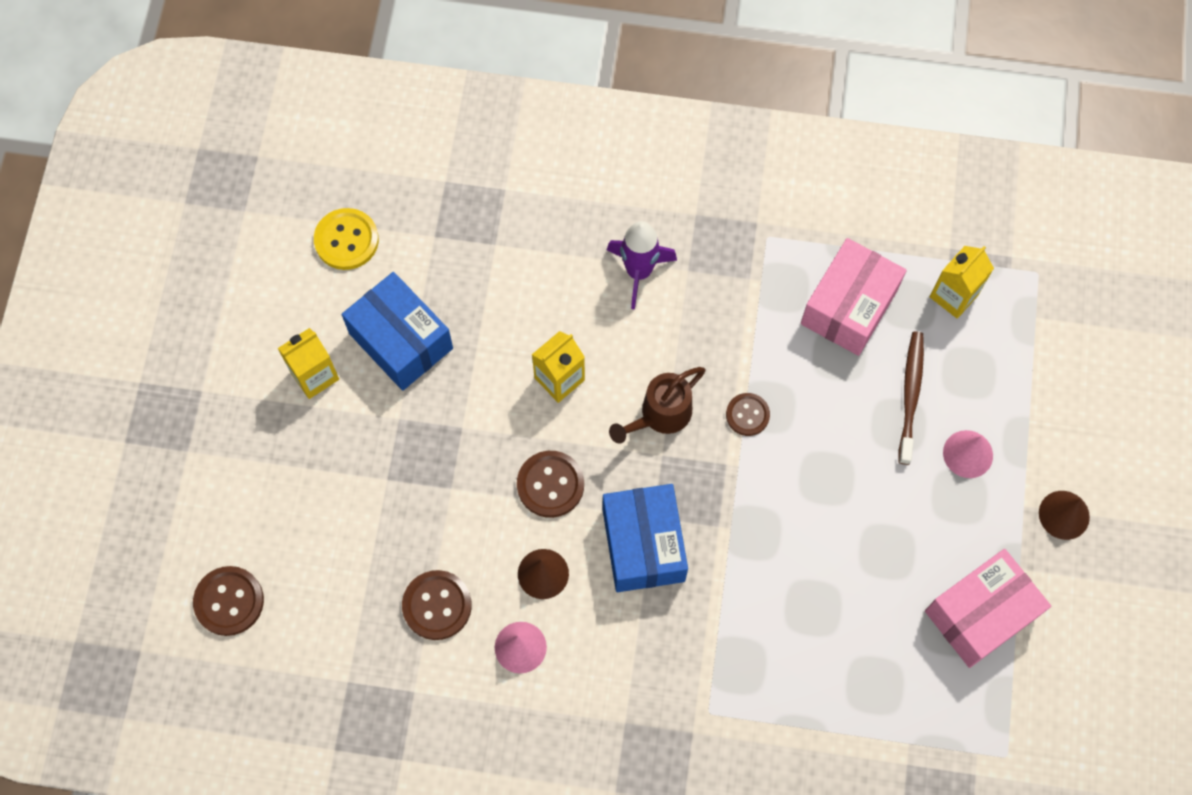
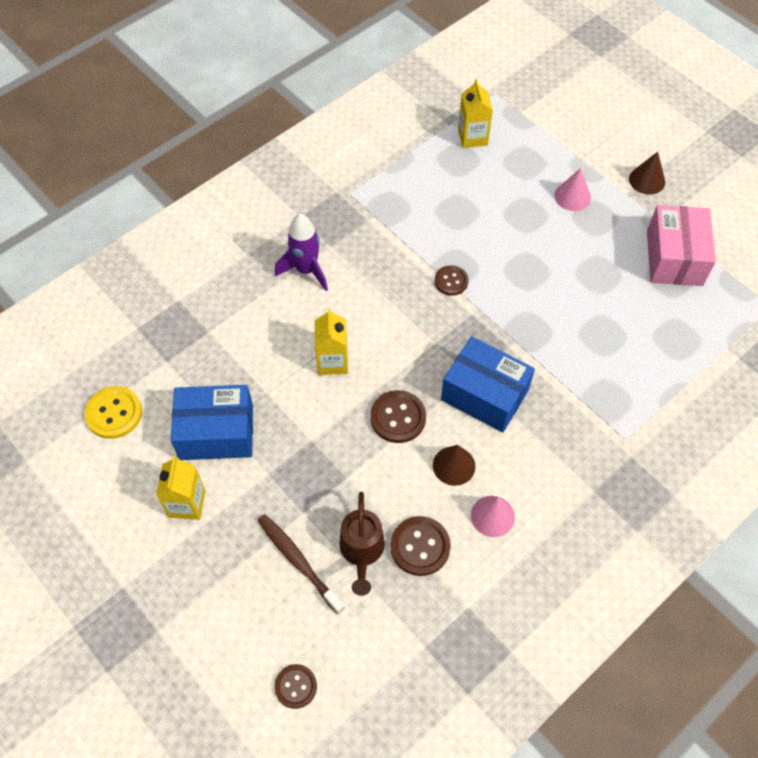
camera: 50 degrees left, 10 degrees down
brown button [193,566,264,636] -> brown button [274,664,317,709], size x0.66
brown watering can [609,367,706,444] -> brown watering can moved to [339,492,385,596]
pink box [801,238,907,356] -> none
brown toothbrush [898,331,924,465] -> brown toothbrush moved to [258,514,345,614]

